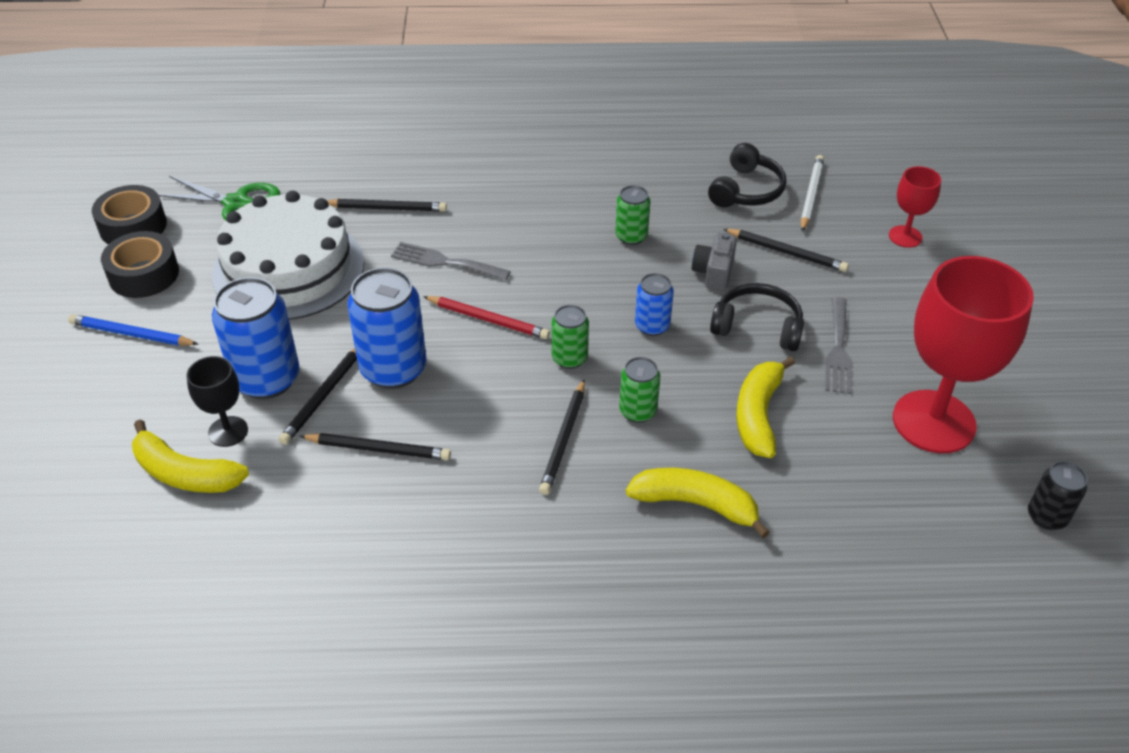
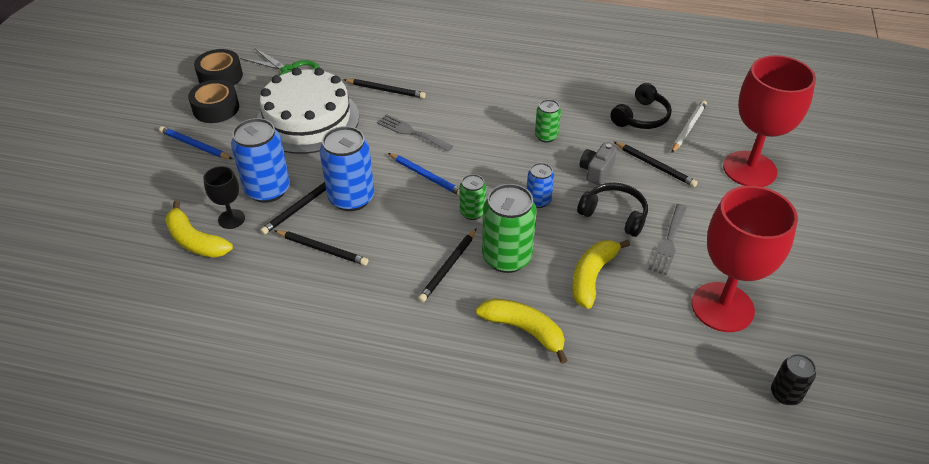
camera: 15 degrees right, 0 degrees up
red pencil [423,296,550,339] -> blue pencil [388,153,460,196]
green can [619,357,660,423] -> green can [482,184,537,273], size x1.83
red goblet [889,166,941,248] -> red goblet [723,55,816,187], size x2.11

